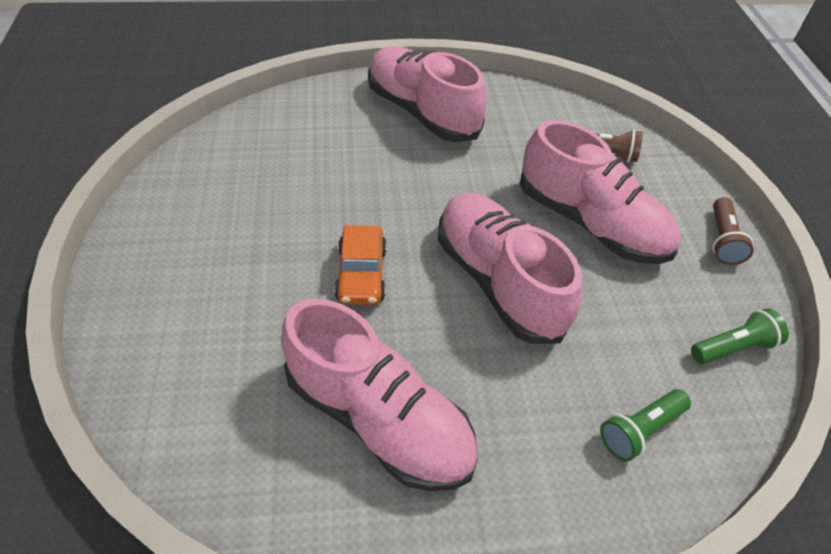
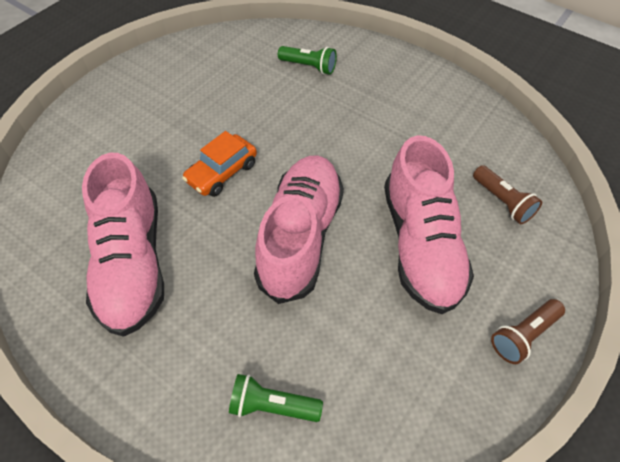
camera: 45 degrees right, 5 degrees up
pink shoe [368,46,487,142] -> none
green flashlight [691,308,789,364] -> green flashlight moved to [278,46,337,75]

